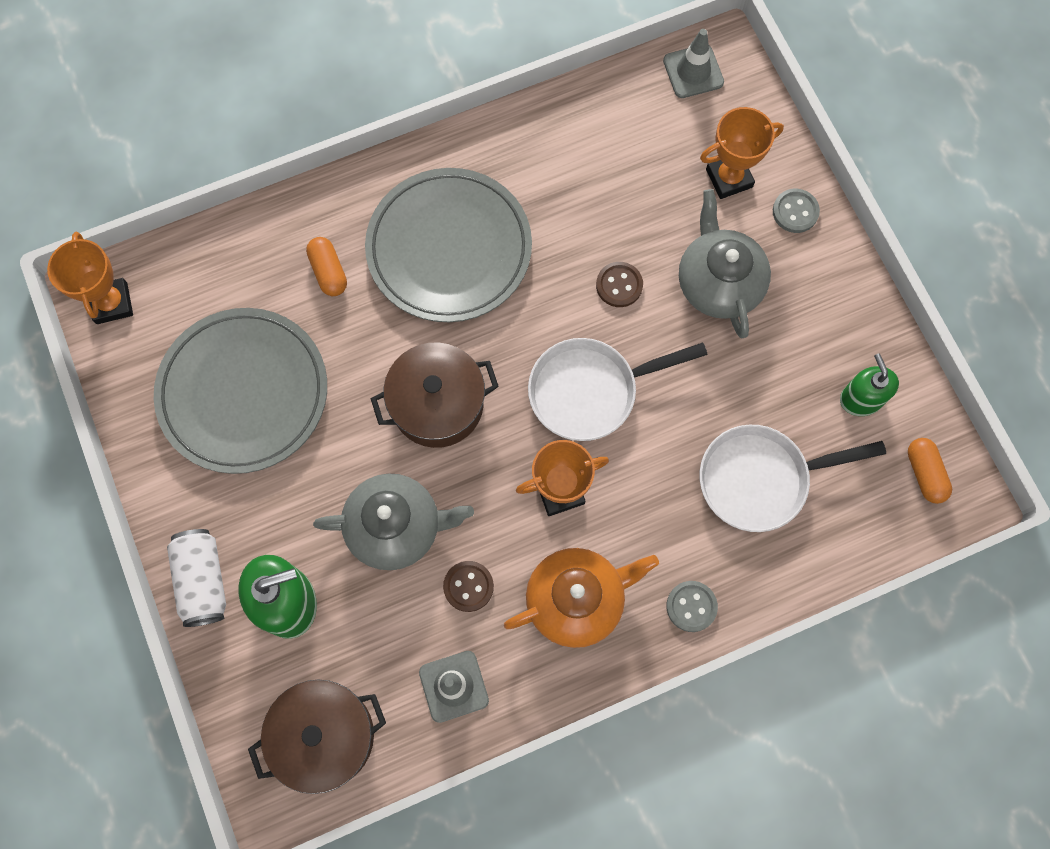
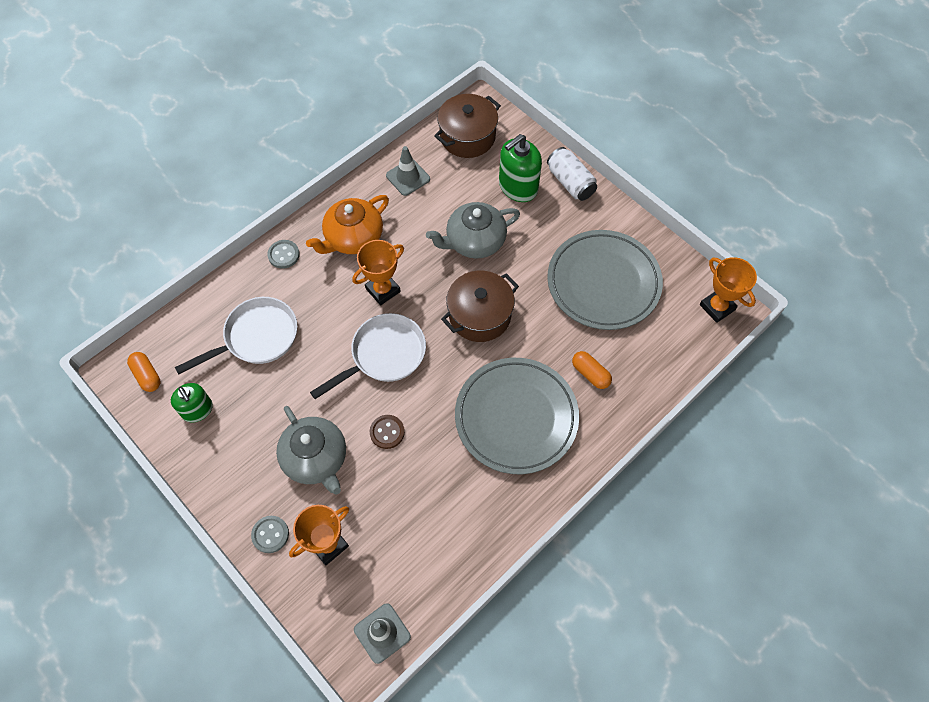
camera: 160 degrees right, 10 degrees down
brown button [443,561,494,612] -> none

